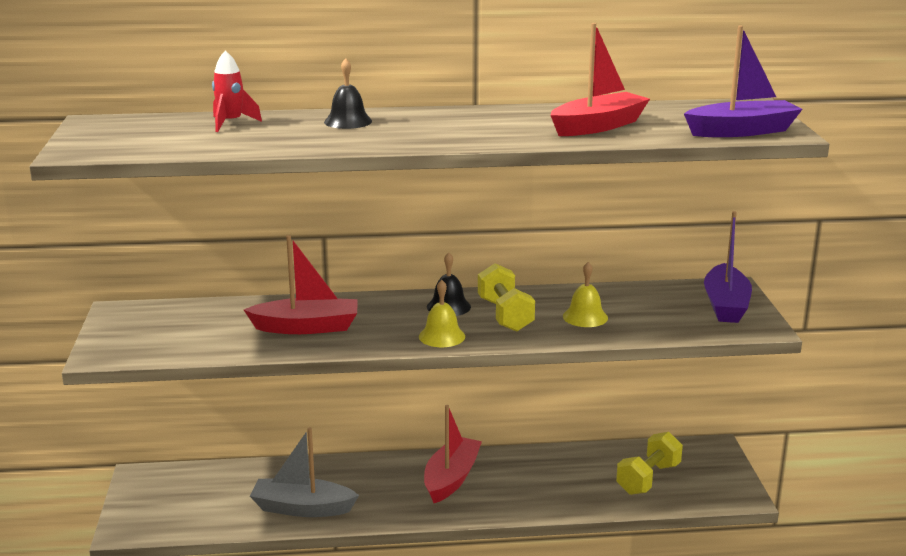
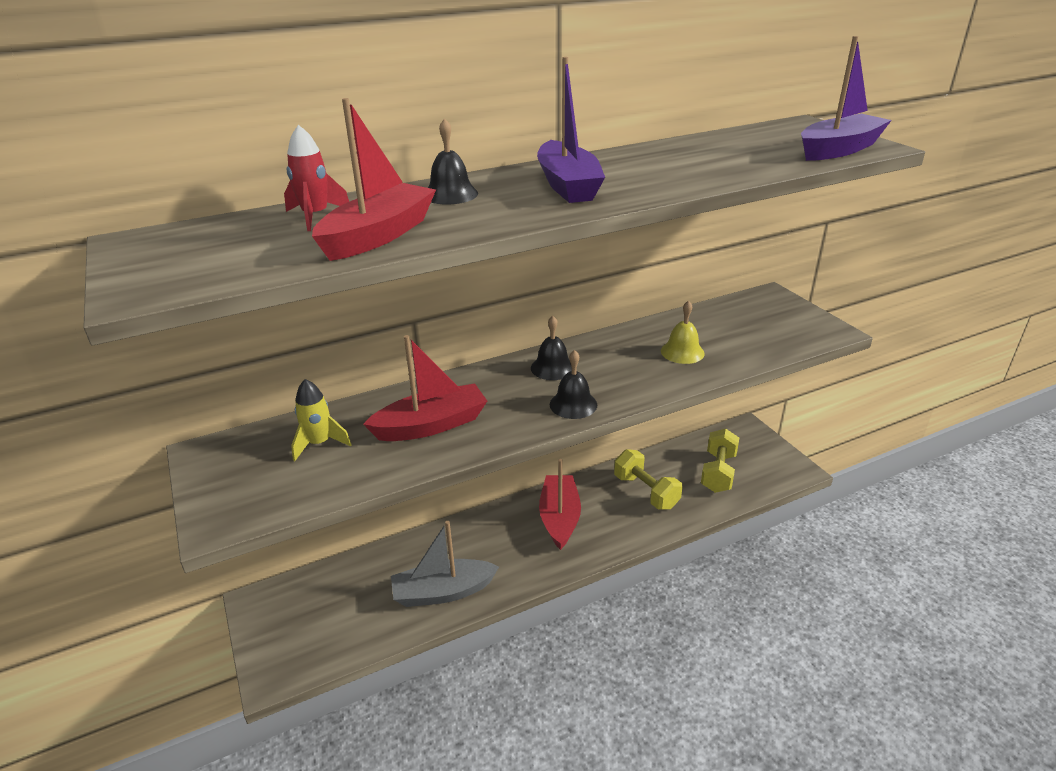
camera: 20 degrees left, 10 degrees up
yellow bell [419,280,465,347] -> black bell [550,350,597,419]
yellow dumbbell [478,263,535,332] -> yellow dumbbell moved to [614,449,683,509]
red boat [551,23,650,136] -> red boat moved to [312,98,436,261]
purple boat [704,211,752,323] -> purple boat moved to [537,57,605,203]
none -> yellow rocket [291,379,352,461]

